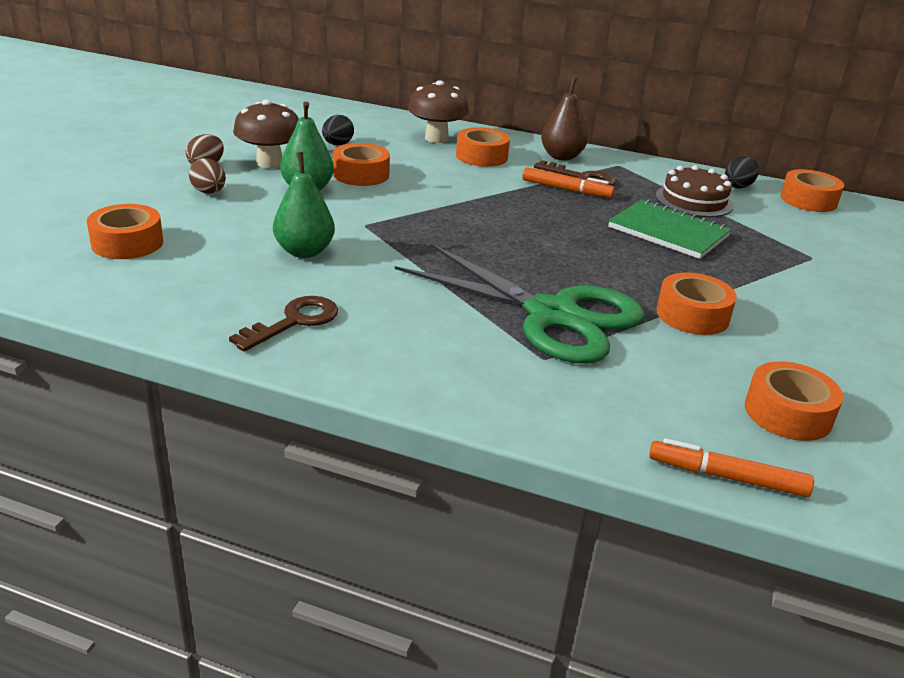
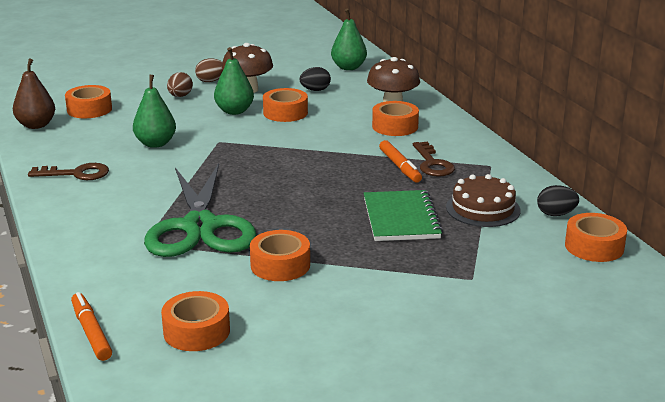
camera: 50 degrees right, 5 degrees down
brown pear [541,78,588,160] -> brown pear moved to [13,59,55,129]
none -> green pear [331,9,367,70]

